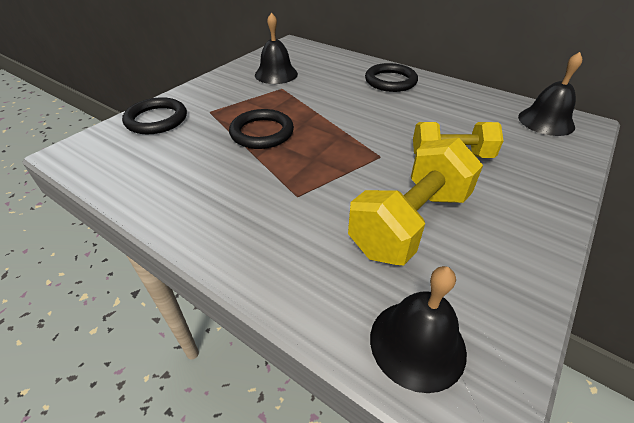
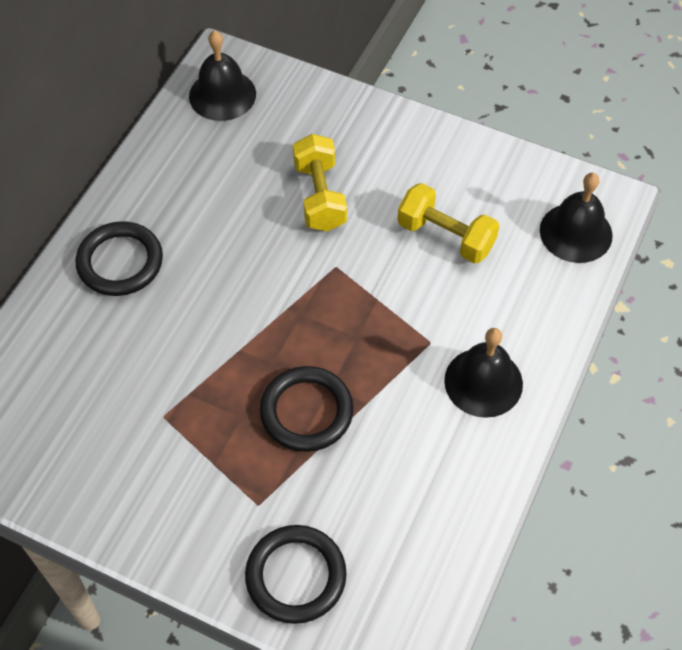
camera: 100 degrees left, 15 degrees up
black bell [255,13,298,84] -> black bell moved to [444,328,523,418]
yellow dumbbell [348,138,483,265] -> yellow dumbbell [397,183,499,264], size x0.67

